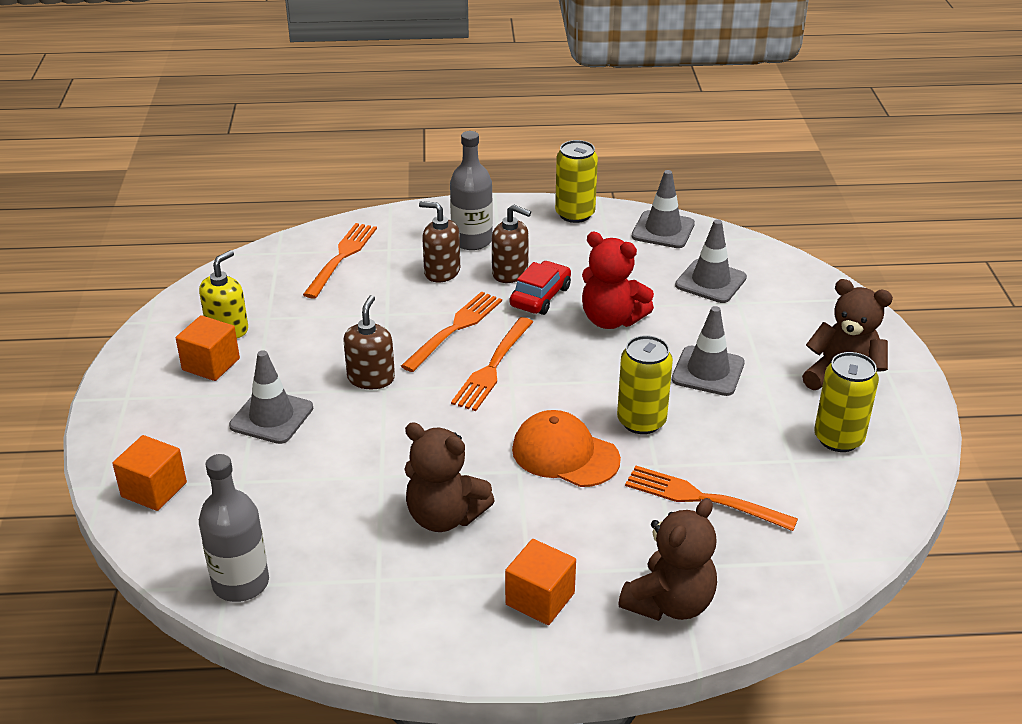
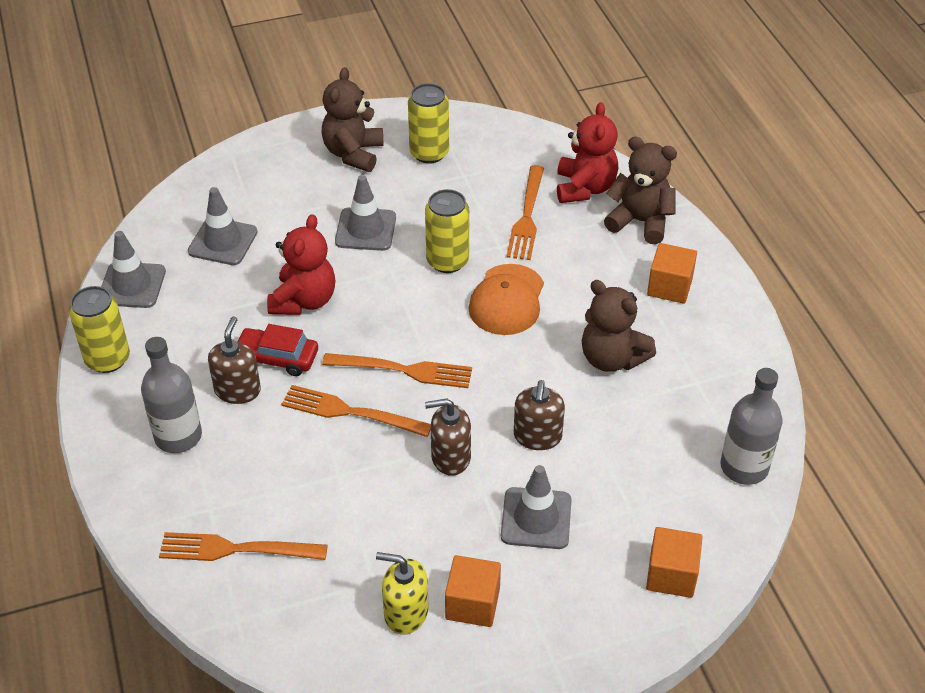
camera: 105 degrees left, 10 degrees up
brown teddy bear [404,422,495,532] -> brown teddy bear turned 120 degrees clockwise [582,280,656,372]
brown soap dispenser [419,201,460,283] -> brown soap dispenser moved to [514,380,565,450]
none -> red teddy bear [557,102,618,203]

